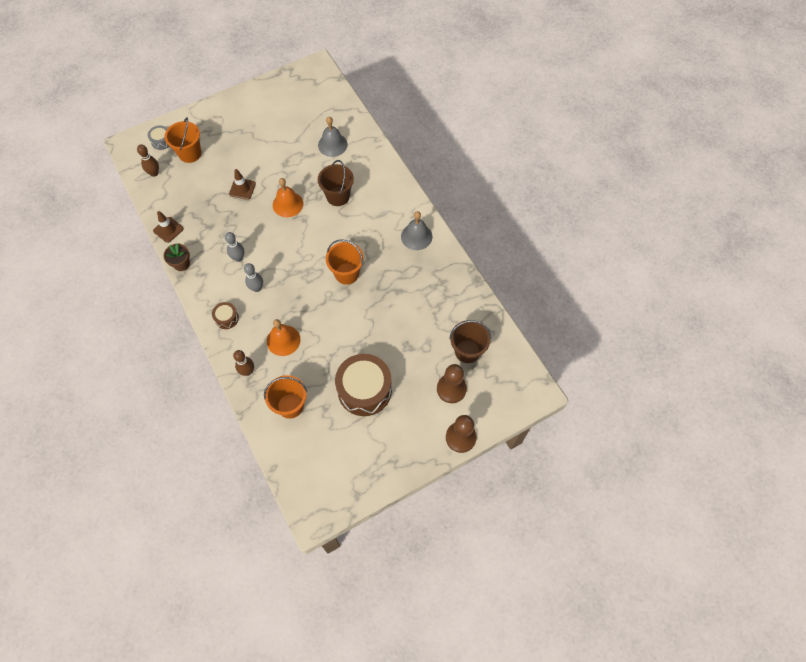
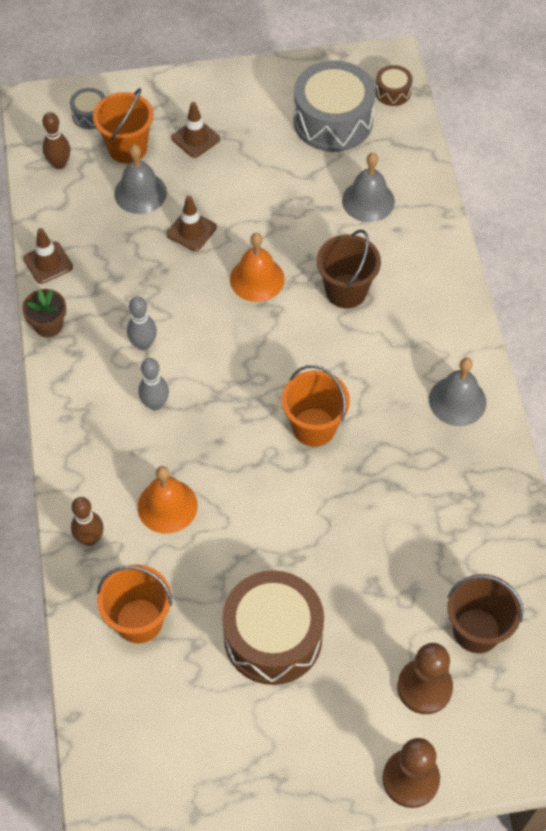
camera: 20 degrees right, 5 degrees down
brown drum [212,302,239,329] -> brown drum moved to [375,65,413,106]
none -> grey bell [114,145,167,214]
none -> brown traffic cone [171,102,220,158]
none -> grey drum [293,60,376,152]

